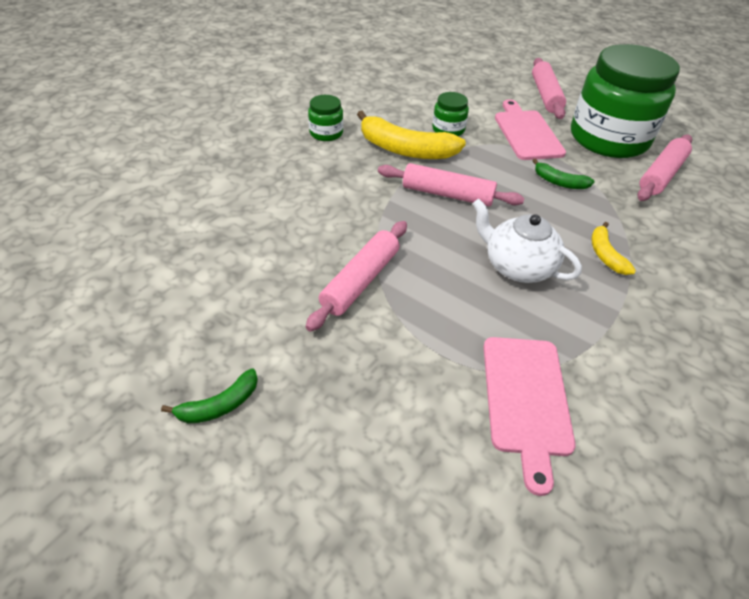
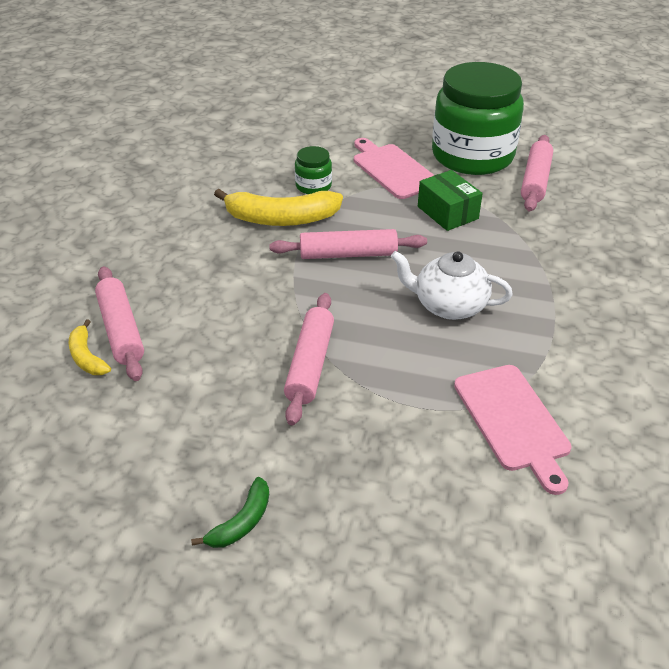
camera: 20 degrees left, 5 degrees down
green jar [308,95,343,141] -> none
pink rolling pin [532,58,566,119] -> pink rolling pin moved to [95,266,144,381]
green banana [532,158,595,189] -> green box [418,170,483,231]
yellow banana [591,222,636,275] -> yellow banana moved to [69,319,111,375]

